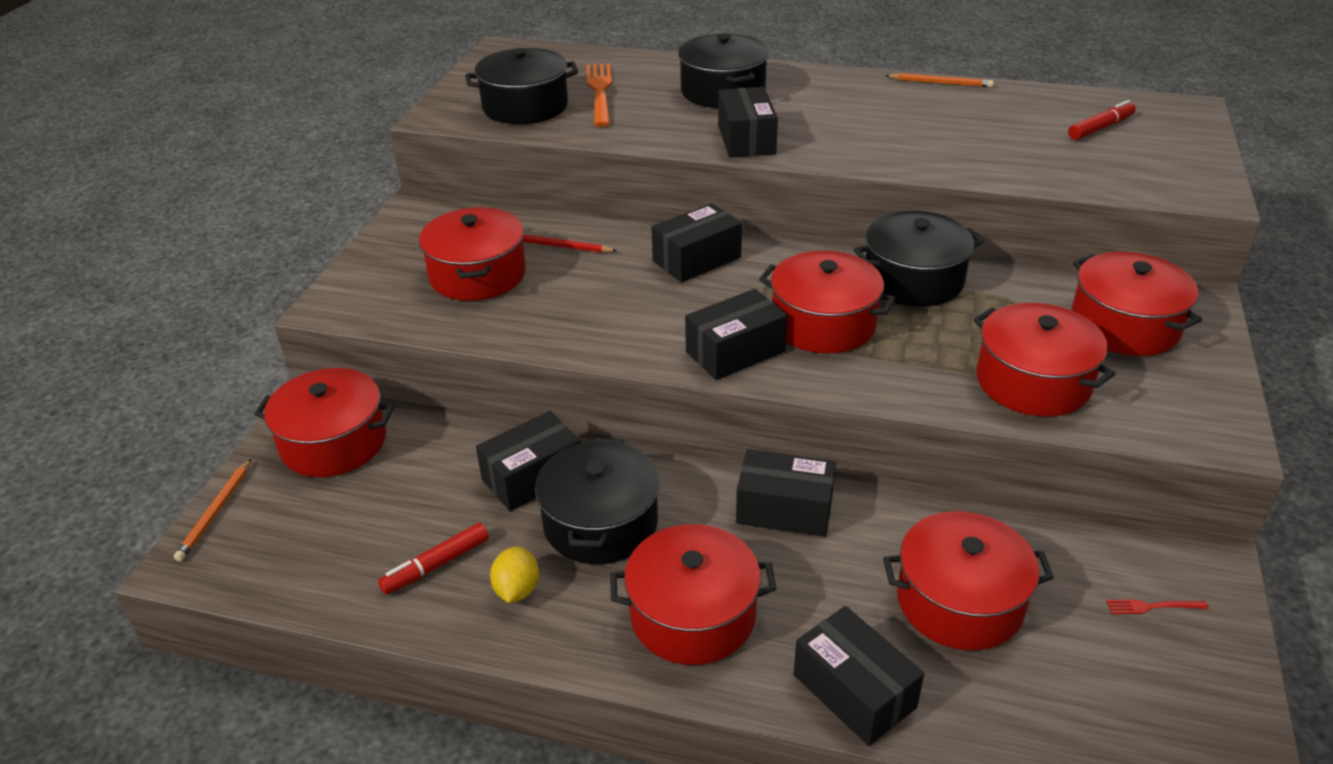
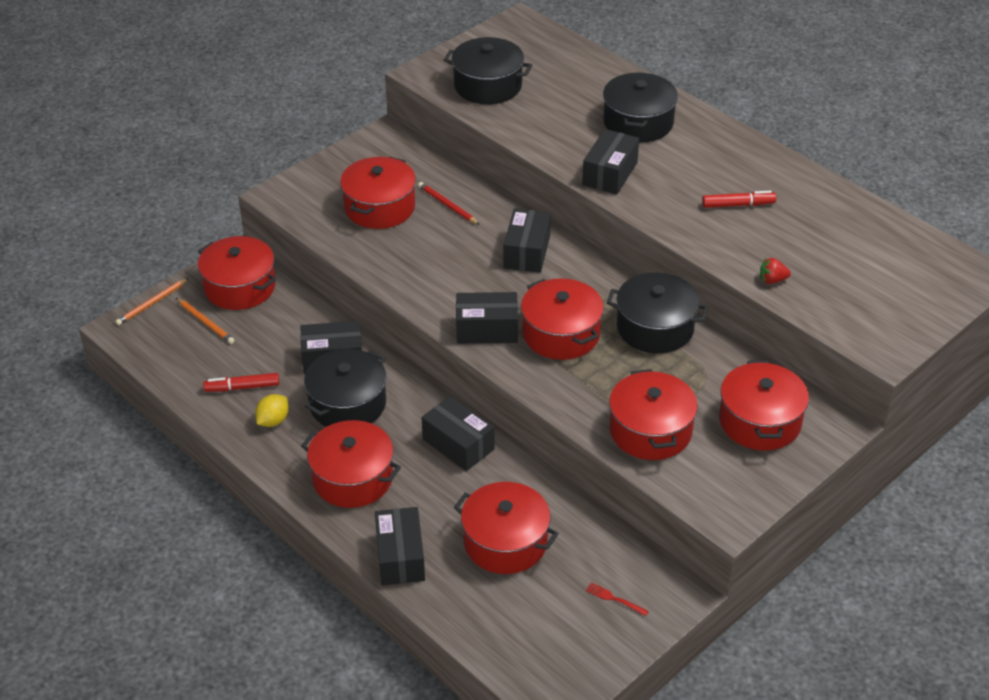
camera: 30 degrees right, 5 degrees up
orange fork [587,64,612,127] -> none
black box [651,203,742,283] -> black box turned 75 degrees counterclockwise [504,208,551,273]
orange pencil [885,73,994,88] -> orange pencil moved to [176,298,235,344]
red marker [1068,100,1136,140] -> red marker moved to [702,191,776,208]
none -> red strawberry [760,258,791,284]

